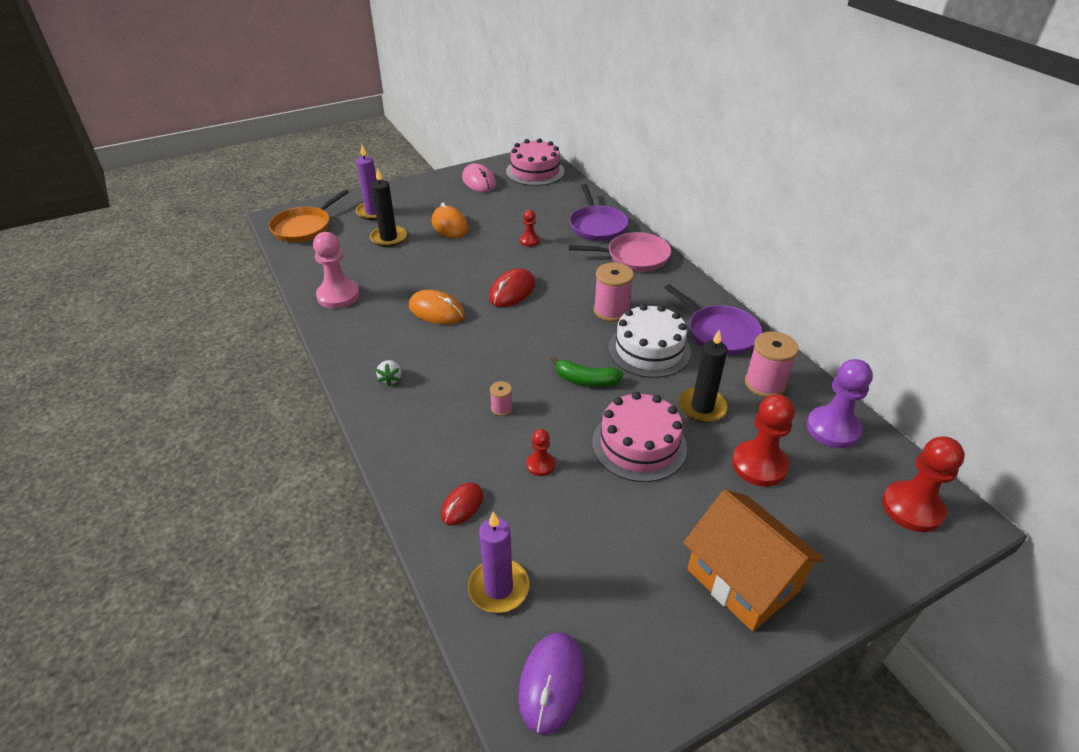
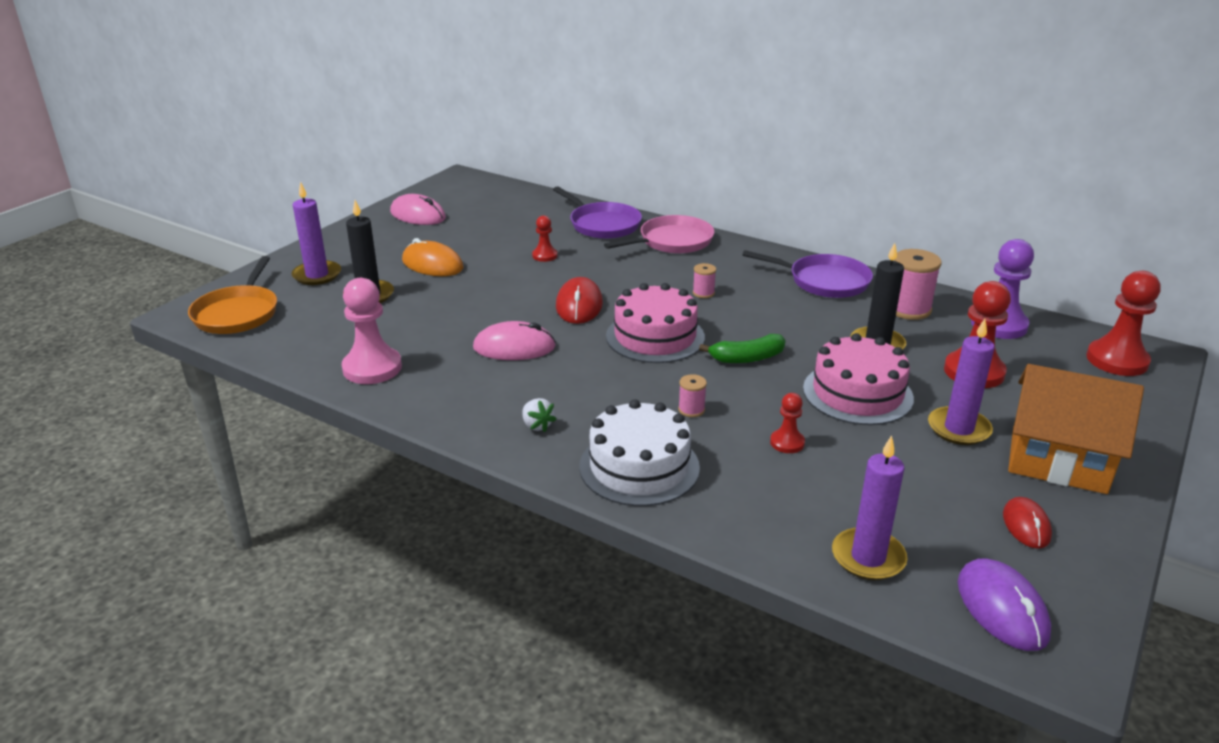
camera: 30 degrees left, 10 degrees down
orange mouse [409,290,465,325] -> pink mouse [473,321,556,360]
red mouse [441,483,483,525] -> red mouse moved to [1003,497,1052,549]
pink cake [506,138,565,186] -> pink cake moved to [606,283,705,363]
pink spool [594,263,634,322] -> pink spool [693,263,716,298], size x0.51
white cake [608,304,691,378] -> white cake moved to [579,399,700,506]
none -> purple candle [928,319,995,445]

